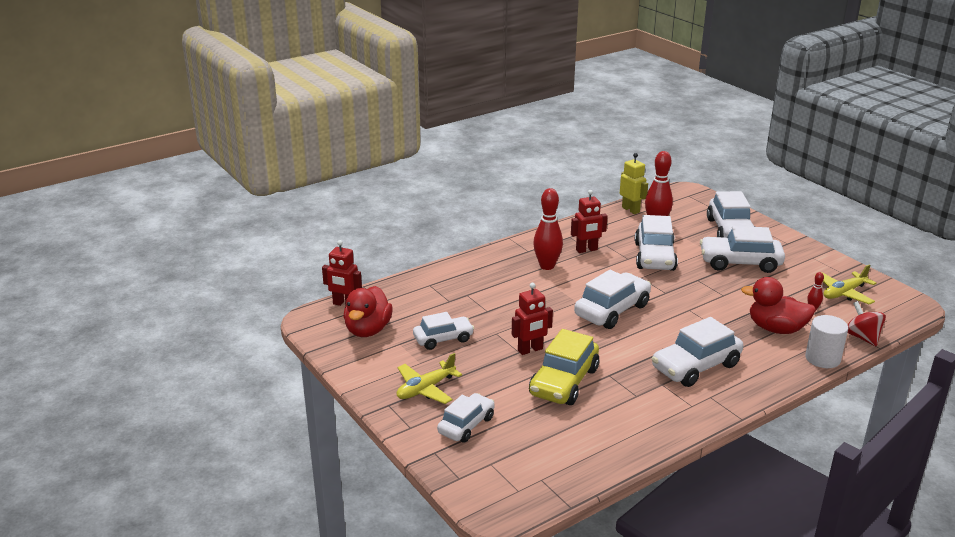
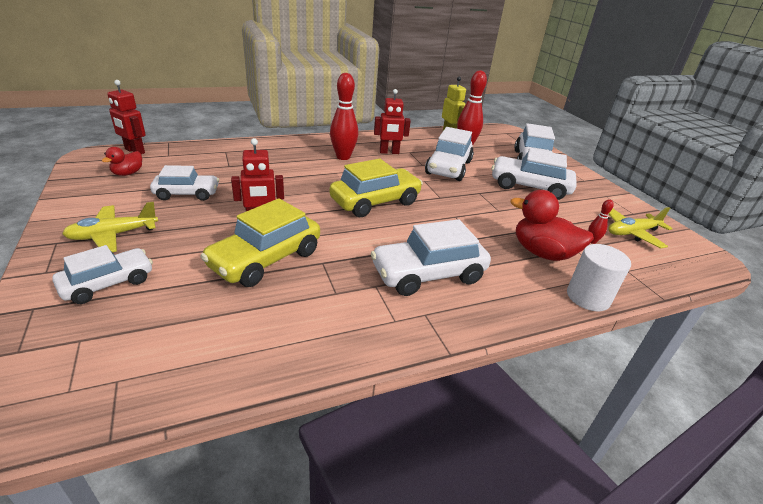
camera: 10 degrees right, 5 degrees up
red duck [343,286,393,337] -> red duck [102,147,142,176], size x0.55
white car [574,270,651,329] -> yellow car [329,158,423,217]
red spinning top [847,301,886,346] -> none

